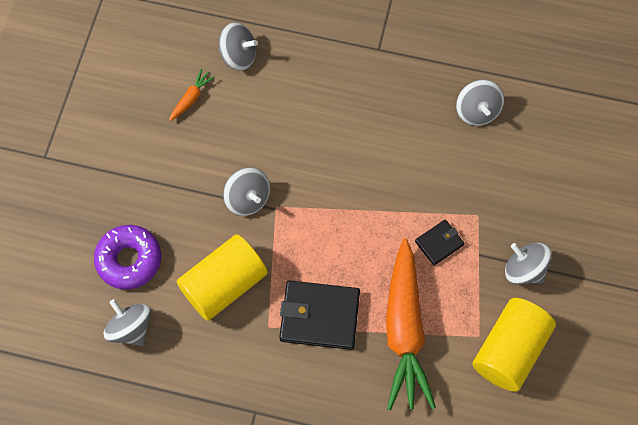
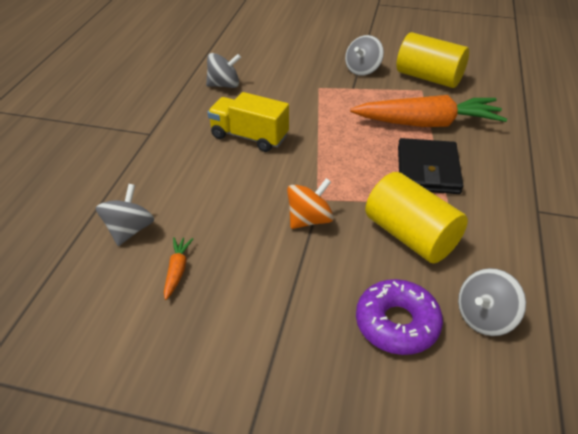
camera: 90 degrees left, 25 degrees down
orange carrot [169,68,215,121] -> orange carrot turned 60 degrees clockwise [164,237,193,300]
grey spinning top [223,167,270,216] -> orange spinning top [287,178,334,229]
black wallet [415,219,464,265] -> none
none -> yellow truck [207,92,289,152]

